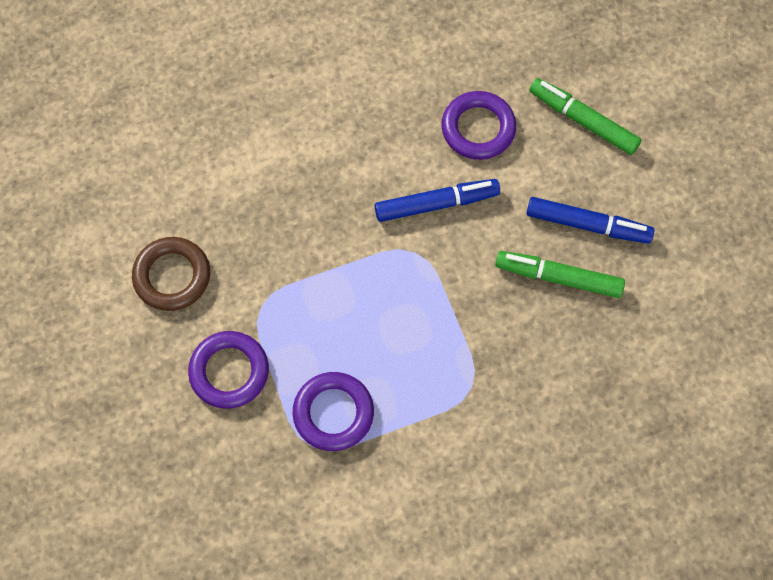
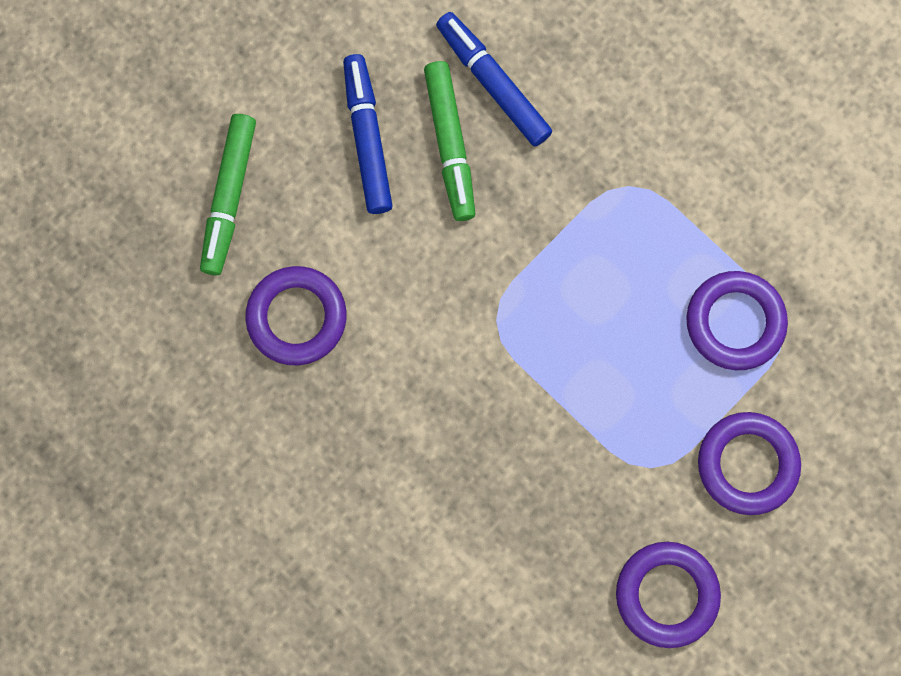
camera: 115 degrees left, 10 degrees up
brown ring [132,237,210,311] -> purple ring [616,542,721,648]
blue marker [375,179,500,222] -> blue marker moved to [436,12,552,147]

